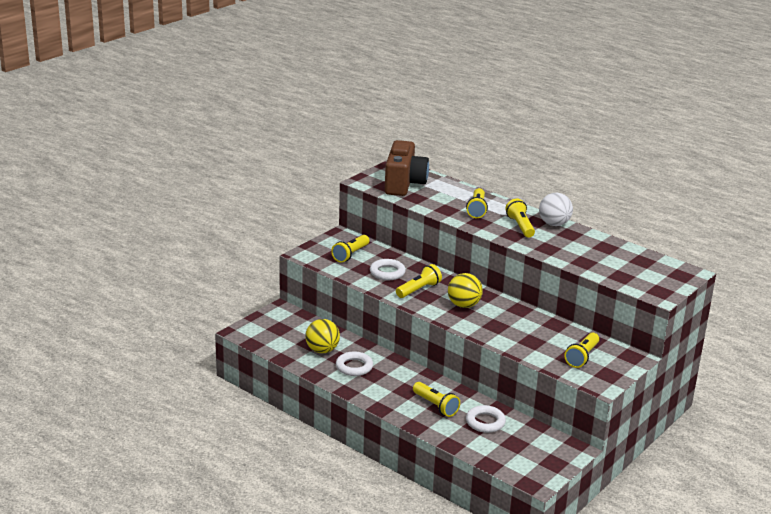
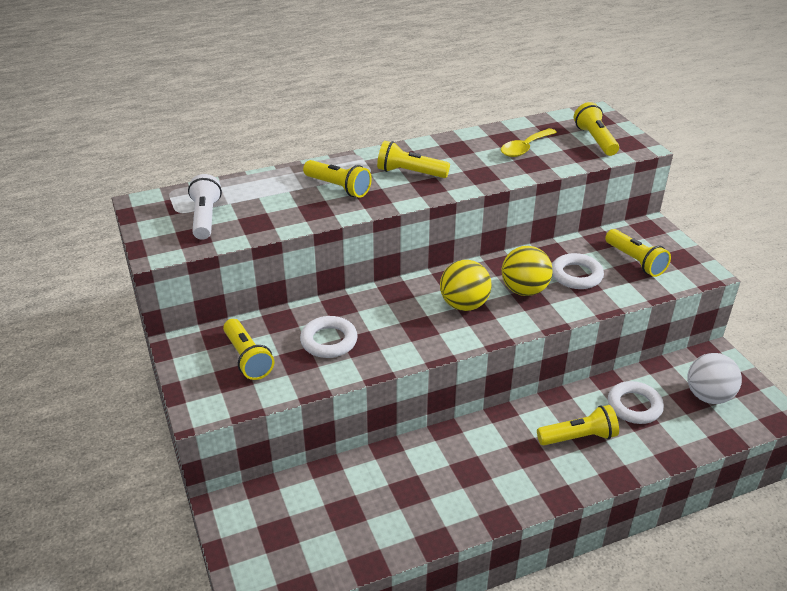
camera: 60 degrees left, 10 degrees up
yellow ball [305,319,340,353] -> yellow ball moved to [502,246,553,296]
white ring [336,351,373,376] -> white ring moved to [552,253,604,289]
brown camera [385,140,429,196] -> white flashlight [188,174,222,240]
yellow flashlight [396,264,442,298] -> yellow flashlight moved to [574,102,619,156]
white ball [539,193,573,226] -> white ball moved to [687,353,742,404]
none -> yellow spoon [501,128,557,157]

